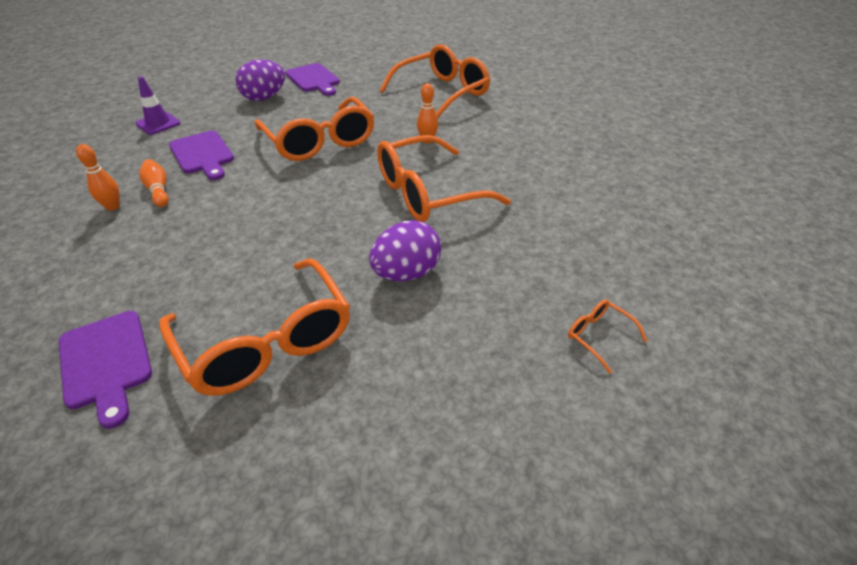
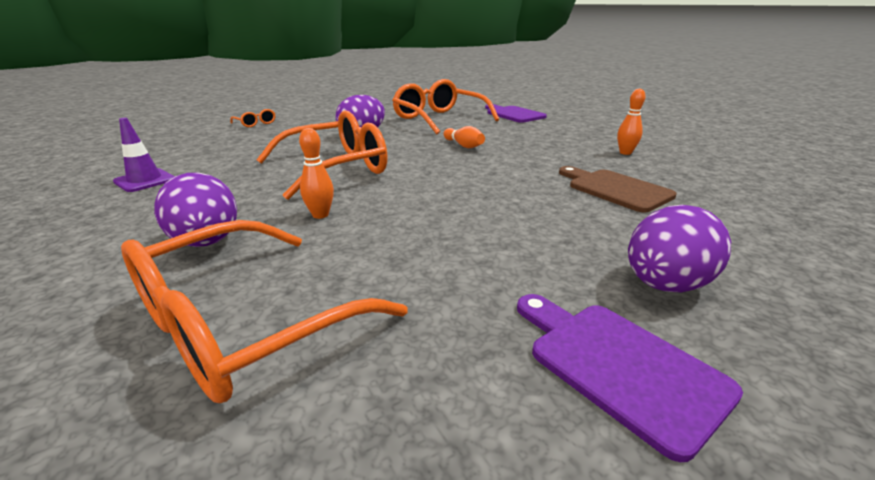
camera: 175 degrees right, 15 degrees down
purple traffic cone [136,76,180,135] -> purple traffic cone moved to [113,118,175,192]
orange bowling pin [139,159,169,207] -> orange bowling pin moved to [444,126,485,148]
purple cutting board [169,131,234,180] -> brown cutting board [559,166,676,212]
orange glasses [254,97,374,161] -> none
none -> purple egg [154,173,237,247]

